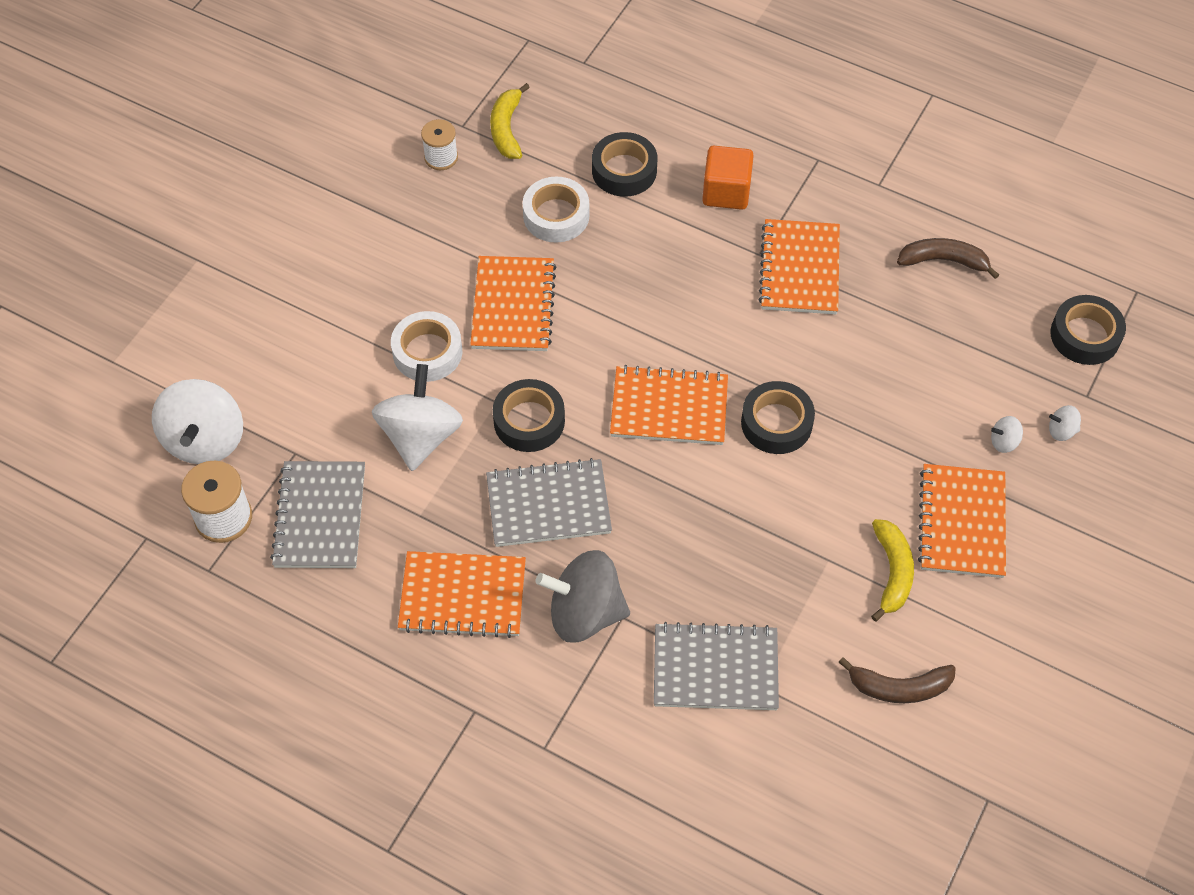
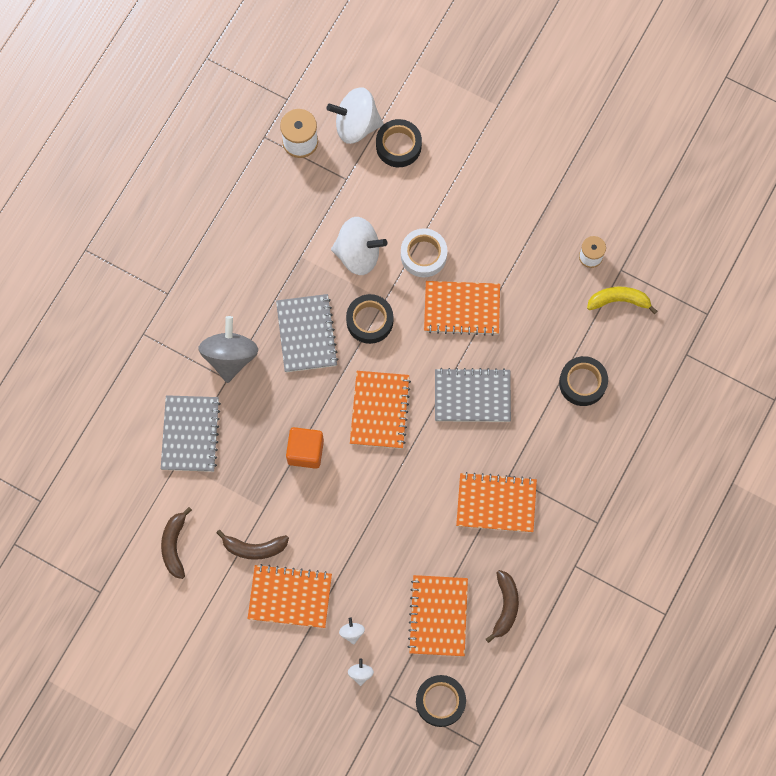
camera: 90 degrees right, 15 degrees up
grey notebook [270,461,365,568] -> grey notebook moved to [435,368,511,422]
orange notebook [398,551,526,638] -> orange notebook moved to [408,575,468,656]
white tape [523,177,589,243] -> none
orange cube [702,146,754,210] -> orange cube moved to [286,427,324,469]
black tape [741,381,815,454] -> black tape moved to [376,119,422,167]
yellow banana [871,519,914,621] -> brown banana [216,530,289,560]

